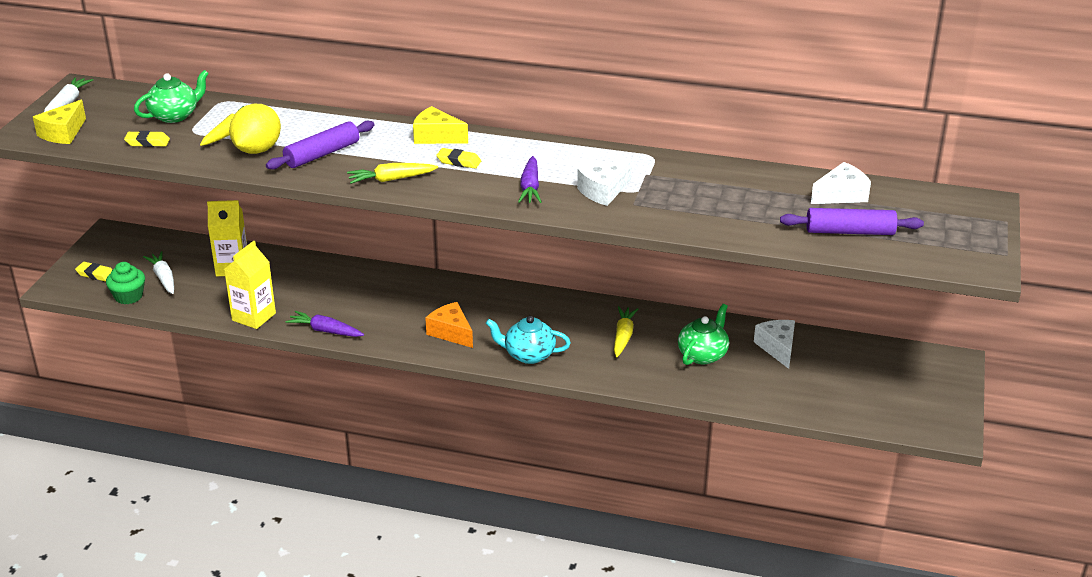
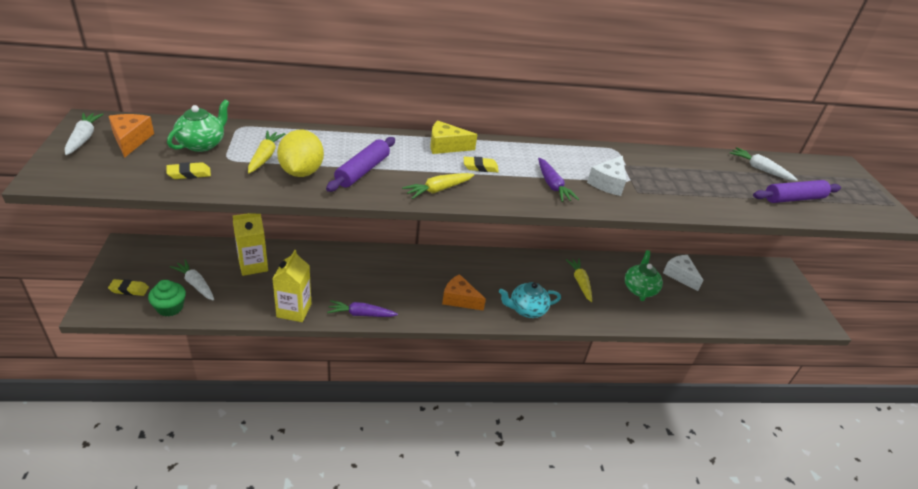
camera: 25 degrees left, 5 degrees up
yellow cheese [33,100,86,144] -> none
white cheese [811,162,871,204] -> white carrot [730,147,798,181]
none -> orange cheese [108,114,154,158]

